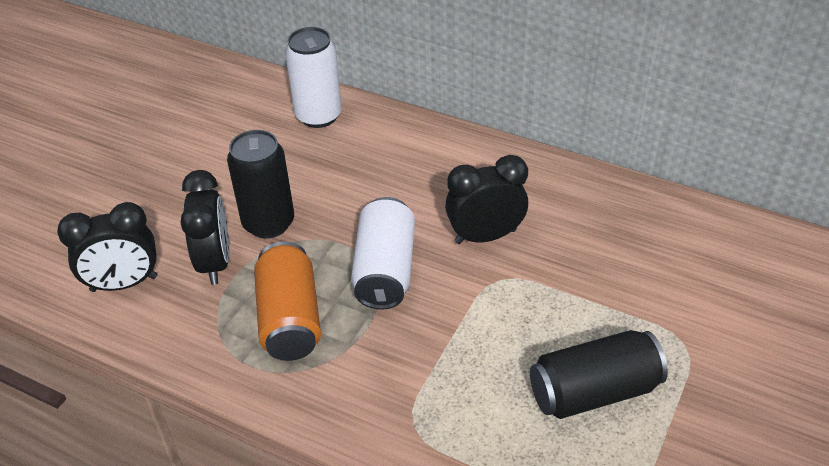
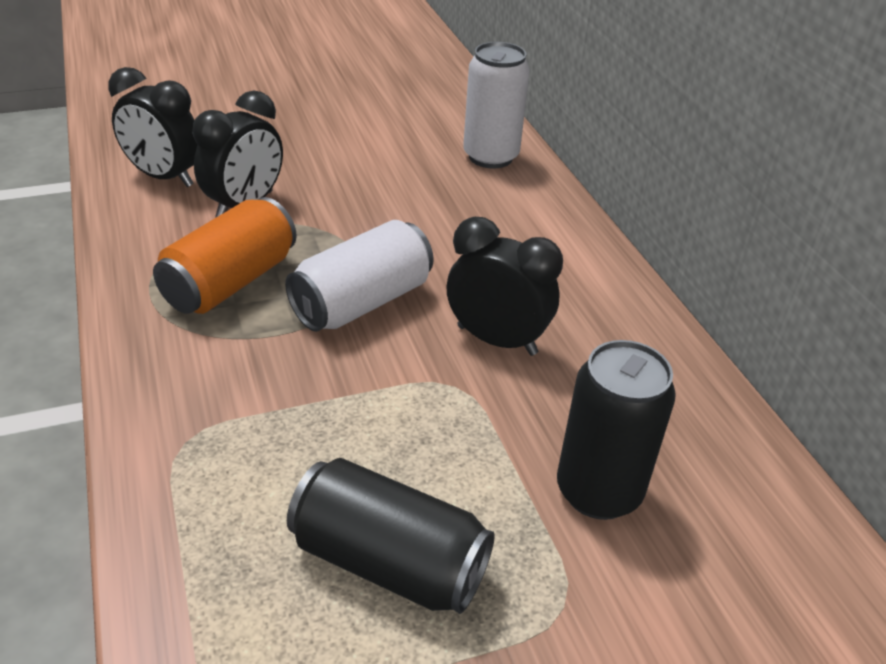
camera: 40 degrees right, 5 degrees down
black can [227,130,294,239] -> black can moved to [557,340,676,520]

